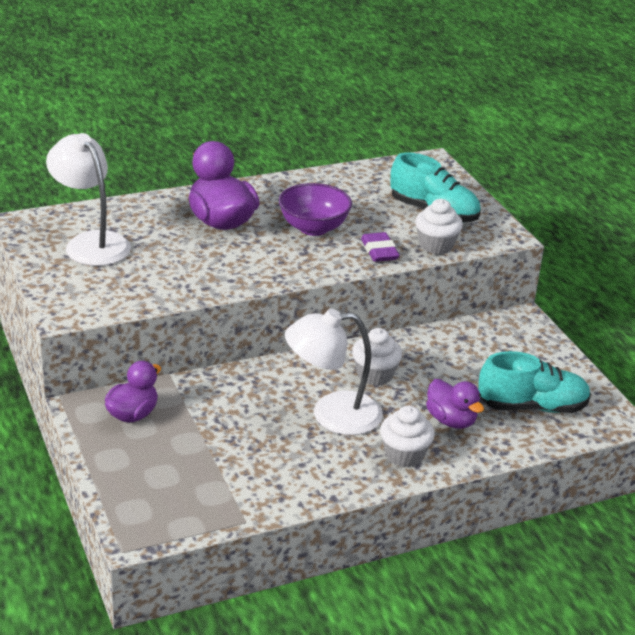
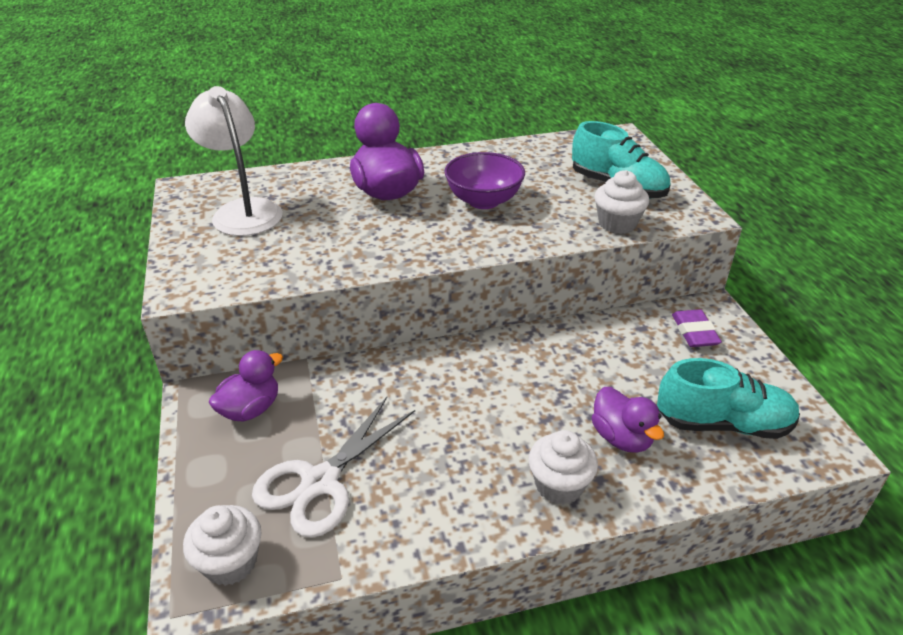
camera: 10 degrees right, 5 degrees up
white lamp [285,309,383,435] -> none
white cupcake [352,328,402,386] -> white cupcake moved to [183,505,262,586]
purple eraser [361,232,399,262] -> purple eraser moved to [672,309,722,347]
none -> white scissors [252,397,415,538]

